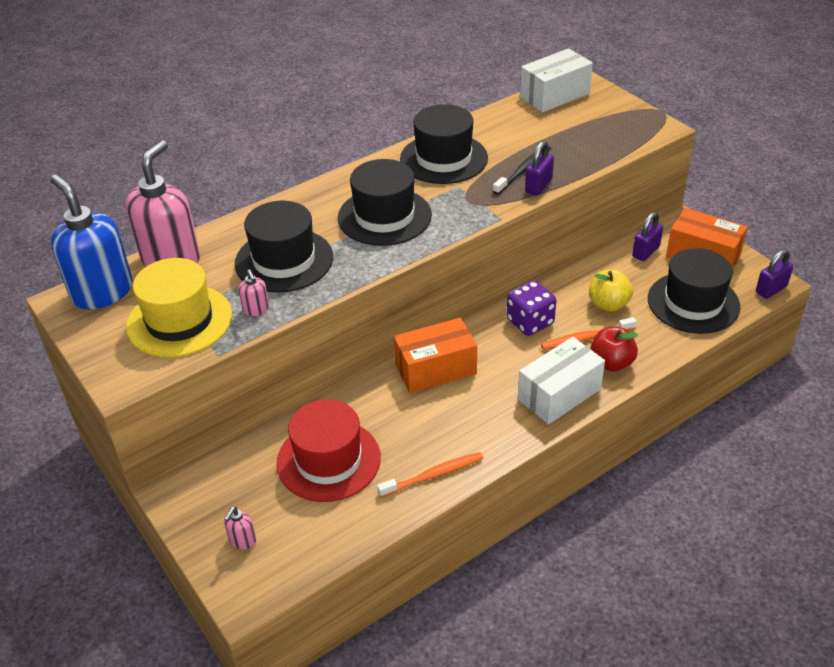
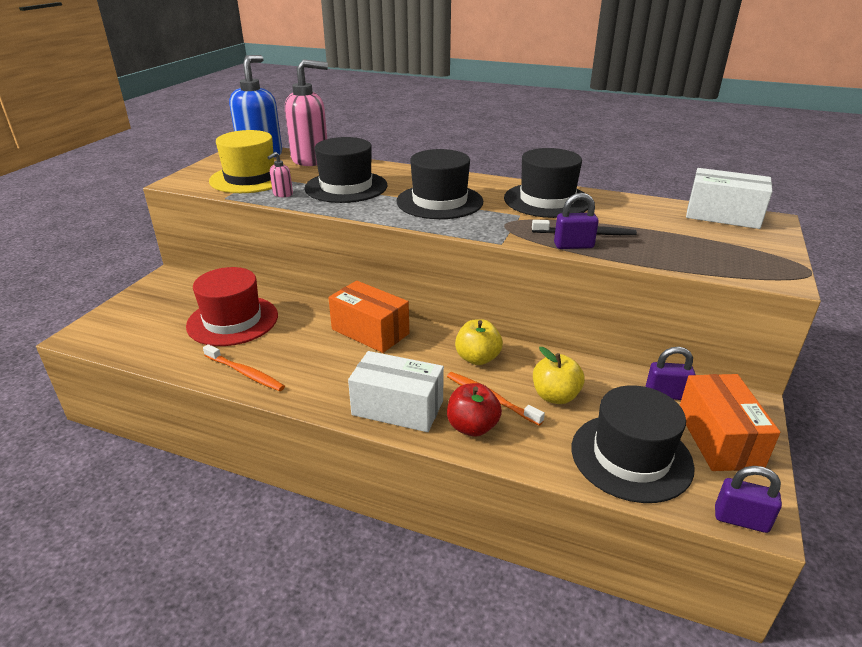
camera: 55 degrees right, 10 degrees down
pink soap dispenser [224,506,256,549] -> none
purple dice [507,280,556,336] -> yellow apple [455,319,503,365]

